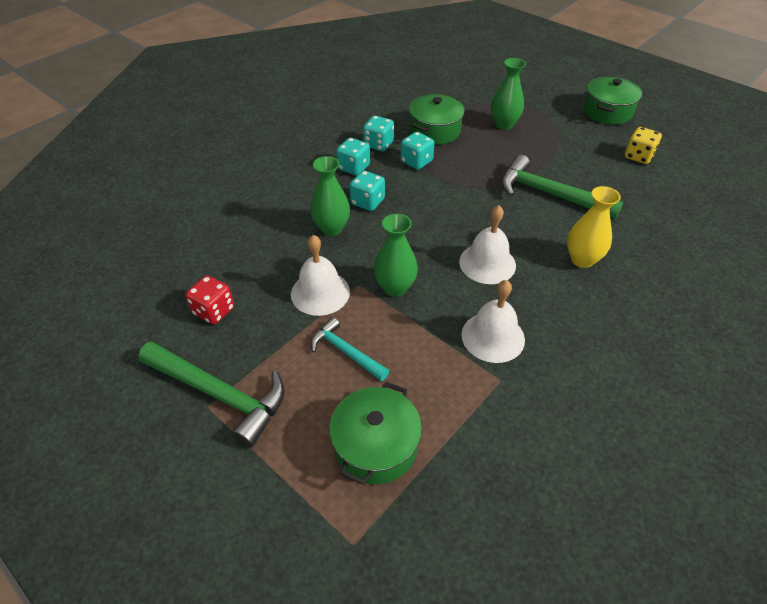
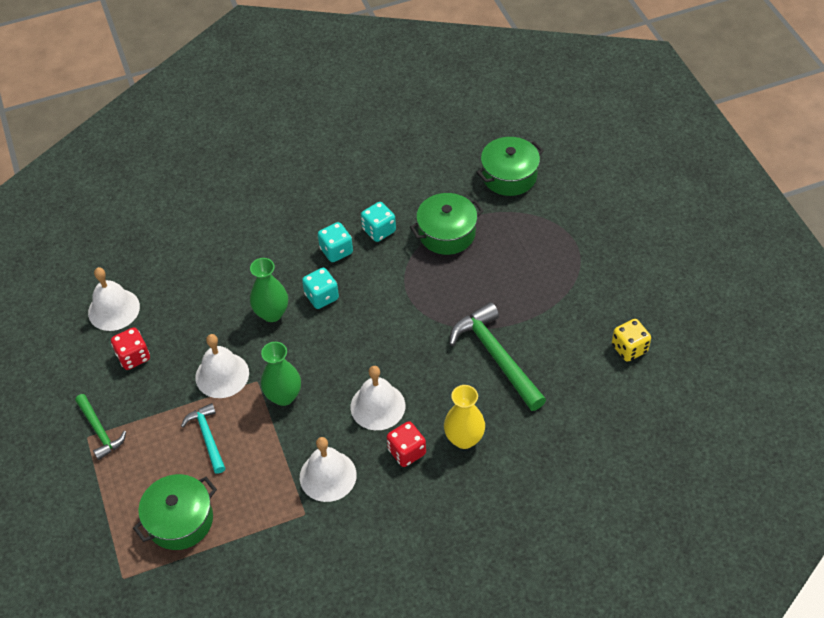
camera: 30 degrees right, 5 degrees up
green hammer [138,342,285,448] -> green hammer [75,394,126,460], size x0.58
turquoise dice [401,132,434,170] -> none
green vase [491,58,526,130] -> none
green pot [583,77,642,124] -> green pot moved to [476,137,544,196]
none -> white bell [88,267,140,331]
none -> red dice [387,421,426,467]

